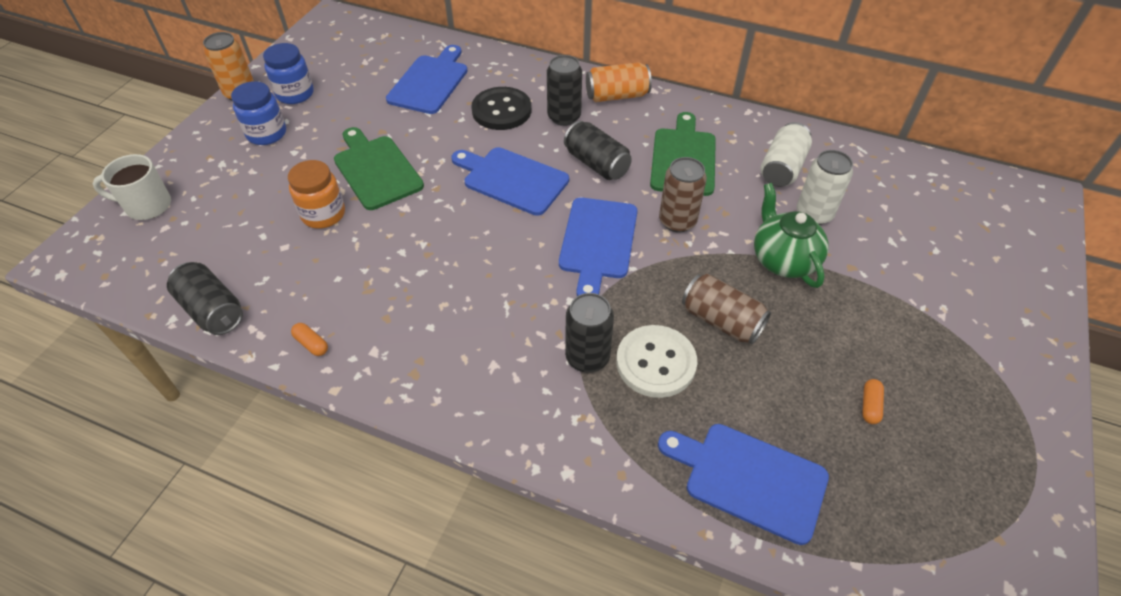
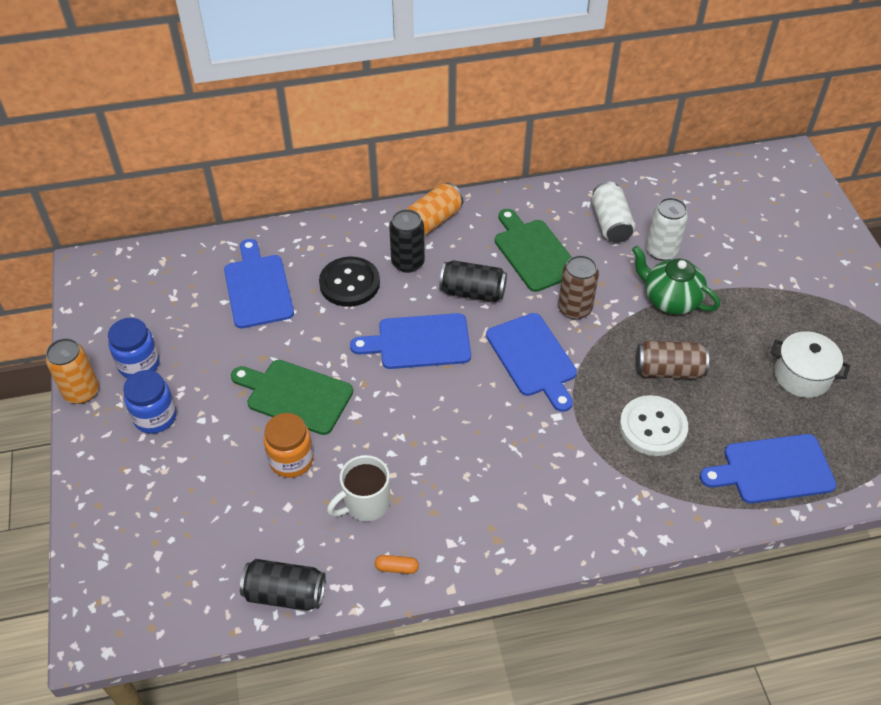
camera: 35 degrees left, 0 degrees up
white mug [92,154,171,220] -> white mug moved to [327,455,390,521]
black can [565,293,614,373] -> none
orange capsule [862,379,884,424] -> white pot [770,331,850,398]

